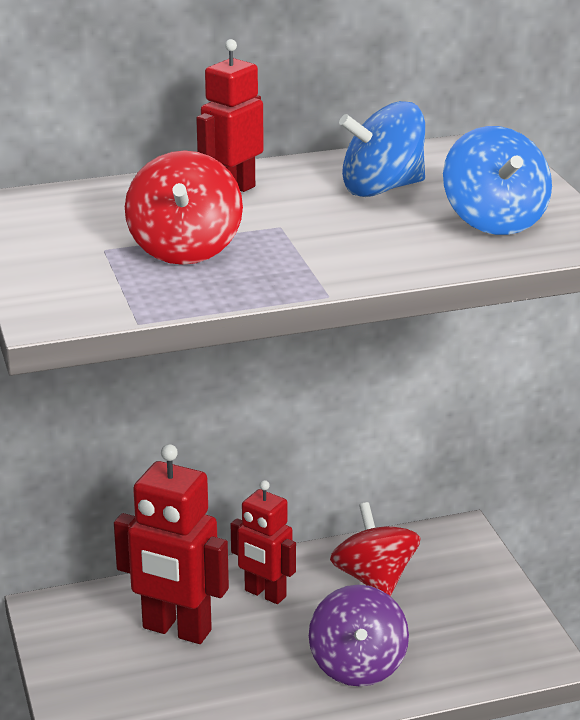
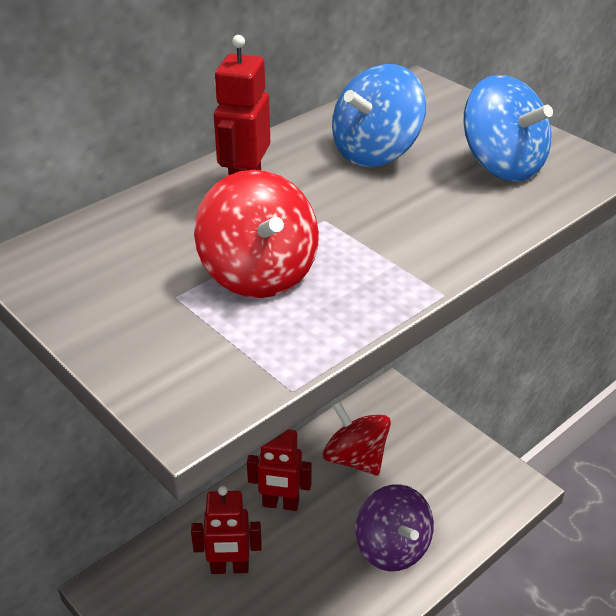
camera: 25 degrees left, 10 degrees up
red robot [114,444,229,644] -> red robot [191,486,262,574], size x0.64

